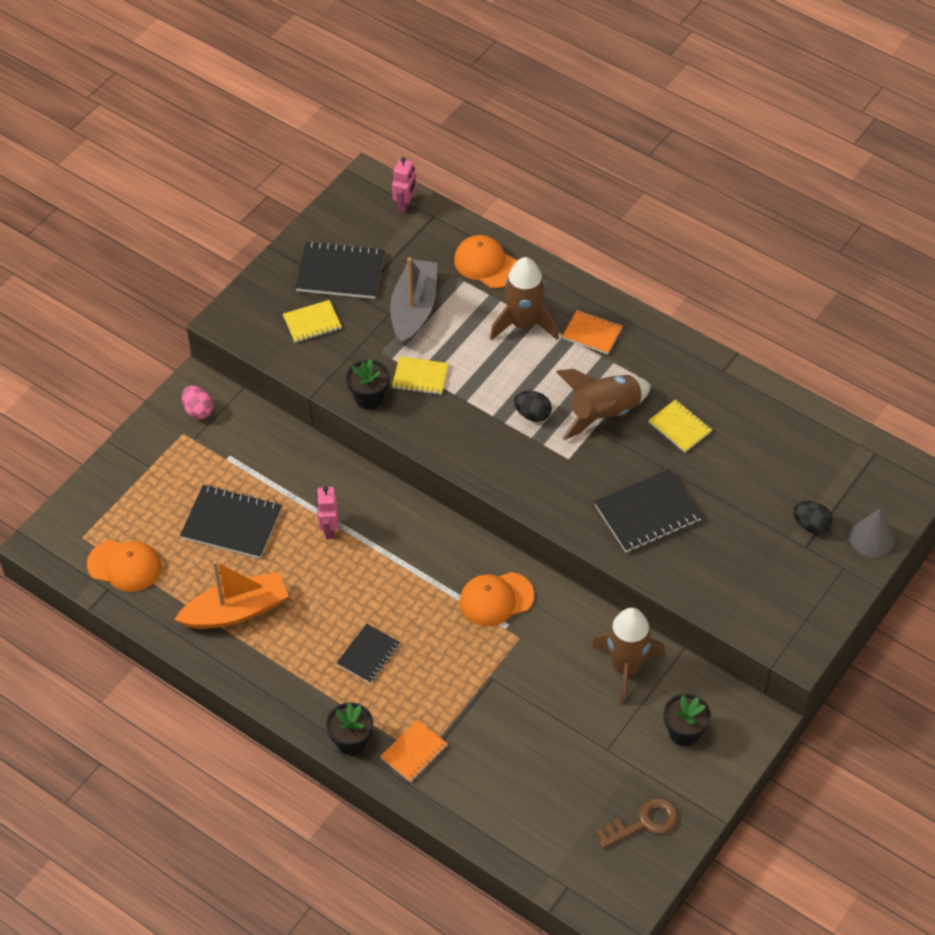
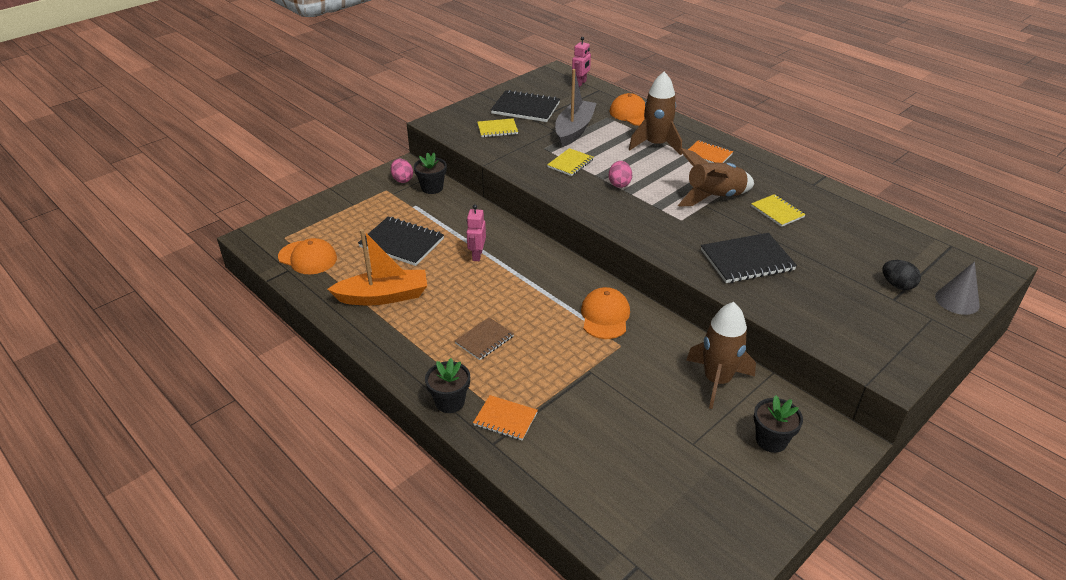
camera: 10 degrees right, 15 degrees down
black notebook [336,624,400,683] -> brown notebook [455,317,514,360]
black flower pot [346,359,390,410] -> black flower pot moved to [414,152,447,194]
orange notebook [380,720,448,782] -> orange notebook turned 60 degrees clockwise [473,395,538,440]
yellow notebook [392,356,449,395] -> yellow notebook turned 75 degrees counterclockwise [547,148,593,176]
orange cap [459,572,534,626] -> orange cap turned 105 degrees clockwise [581,287,630,339]
black egg [514,391,552,422] -> none
brown key [596,798,678,848] -> none
none -> pink egg [609,161,632,188]

